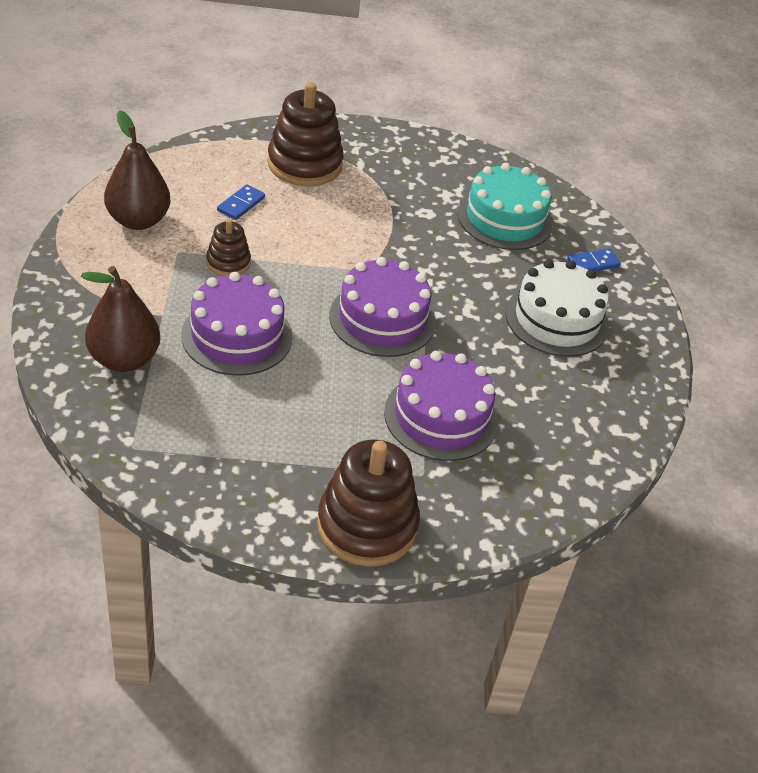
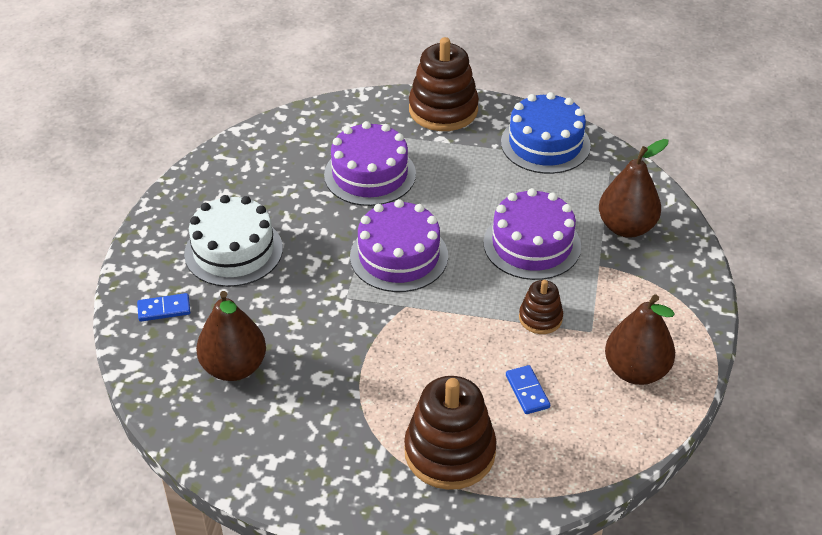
camera: 165 degrees left, 0 degrees up
blue domino [217,185,265,220] -> blue domino turned 60 degrees counterclockwise [506,365,550,414]
turquoise cake [458,163,553,250] -> brown pear [196,291,266,381]
none -> blue cake [501,92,591,174]

